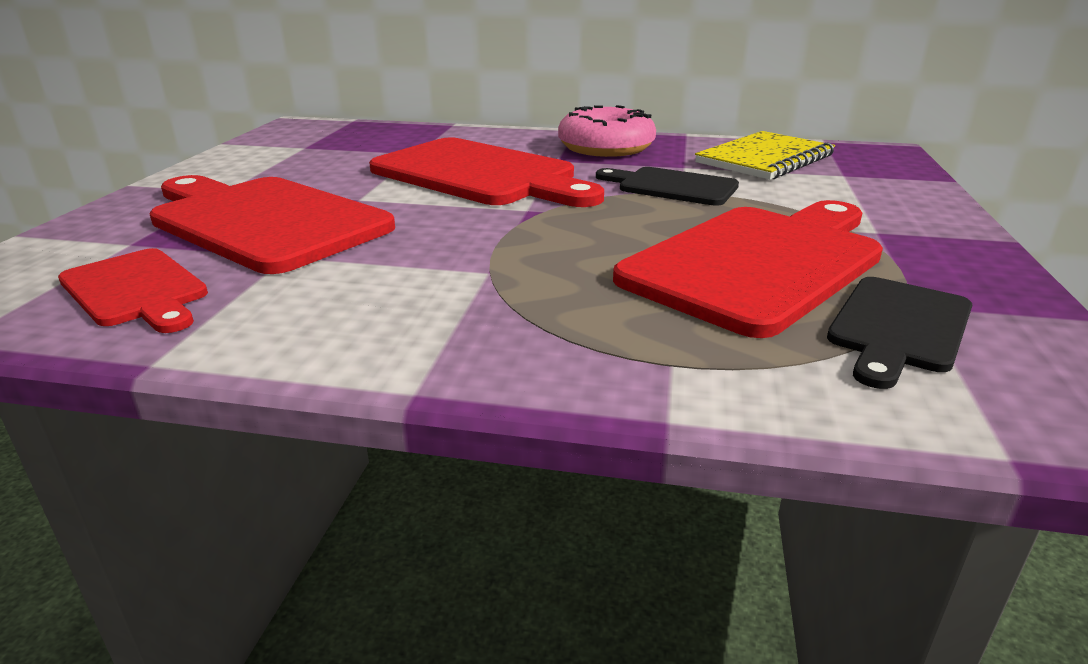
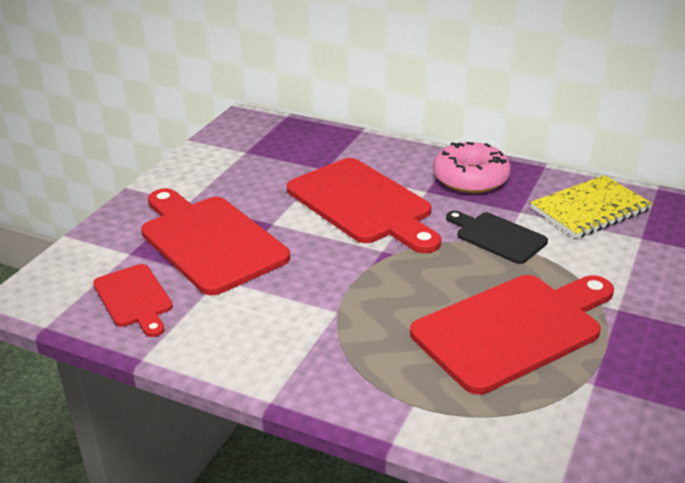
camera: 15 degrees right, 5 degrees up
black cutting board [827,277,972,389] -> none

